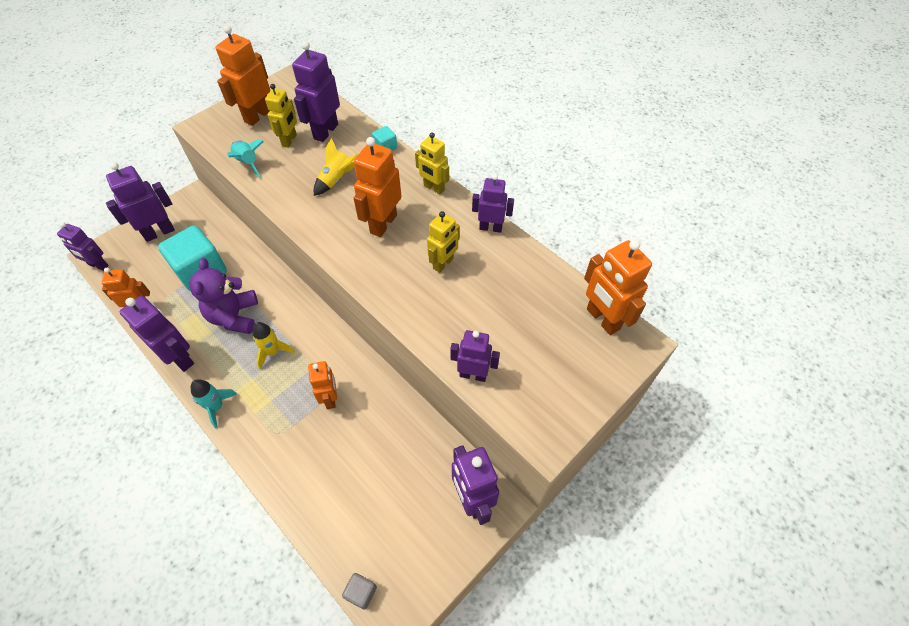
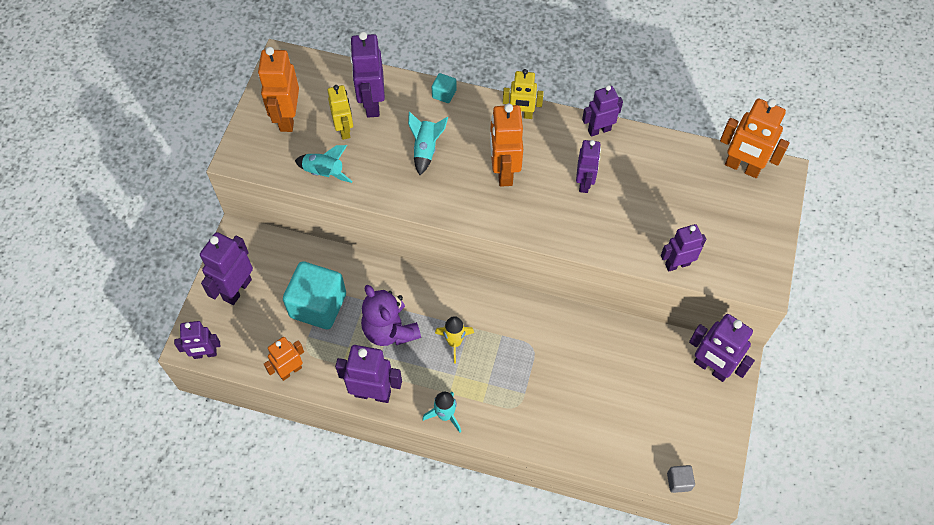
camera: 30 degrees left, 5 degrees up
orange robot [308,361,337,409] -> none
yellow rocket [314,138,358,196] -> turquoise rocket [408,111,448,175]
yellow robot [427,211,460,273] -> purple robot [576,140,601,193]

